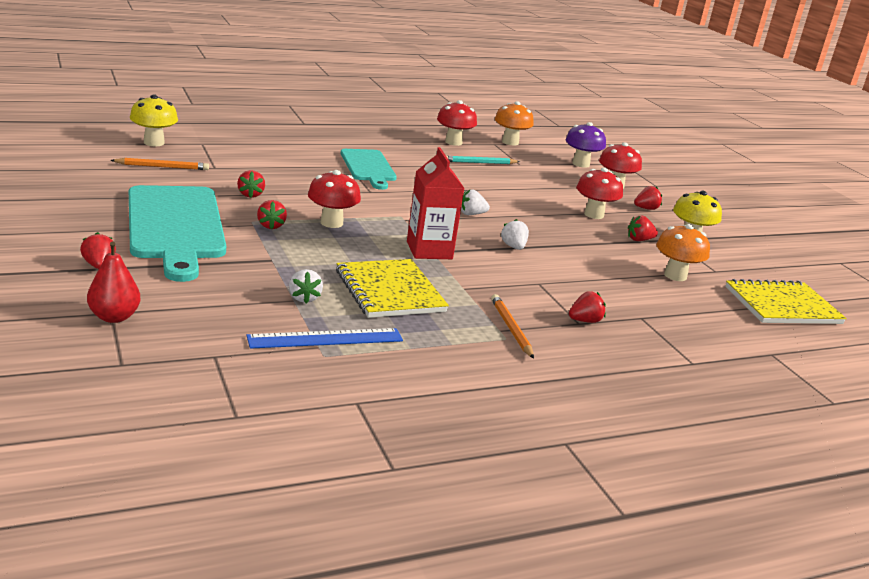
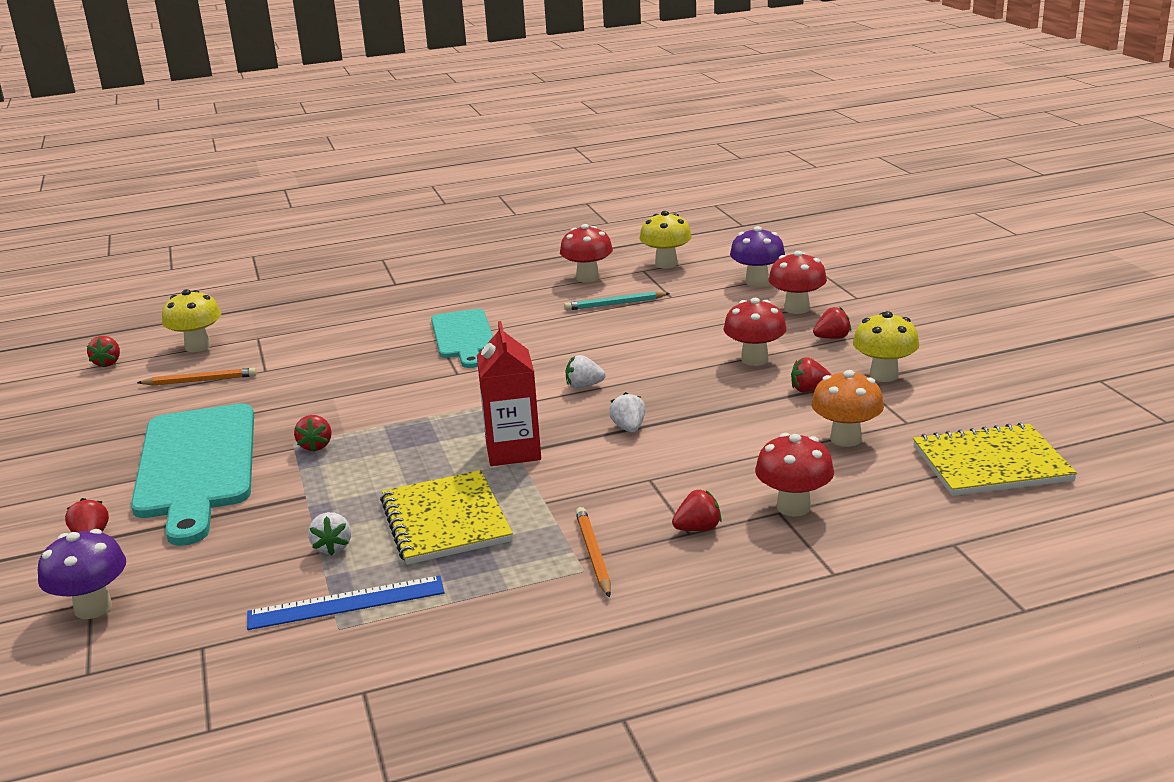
camera: 10 degrees right, 0 degrees up
red pear [87,242,141,323] -> purple mushroom [38,529,126,619]
red strawberry [237,170,265,198] -> red strawberry moved to [87,336,120,368]
red mushroom [308,170,361,228] -> red mushroom moved to [755,433,834,517]
orange mushroom [495,101,534,145] -> yellow mushroom [639,211,692,269]

